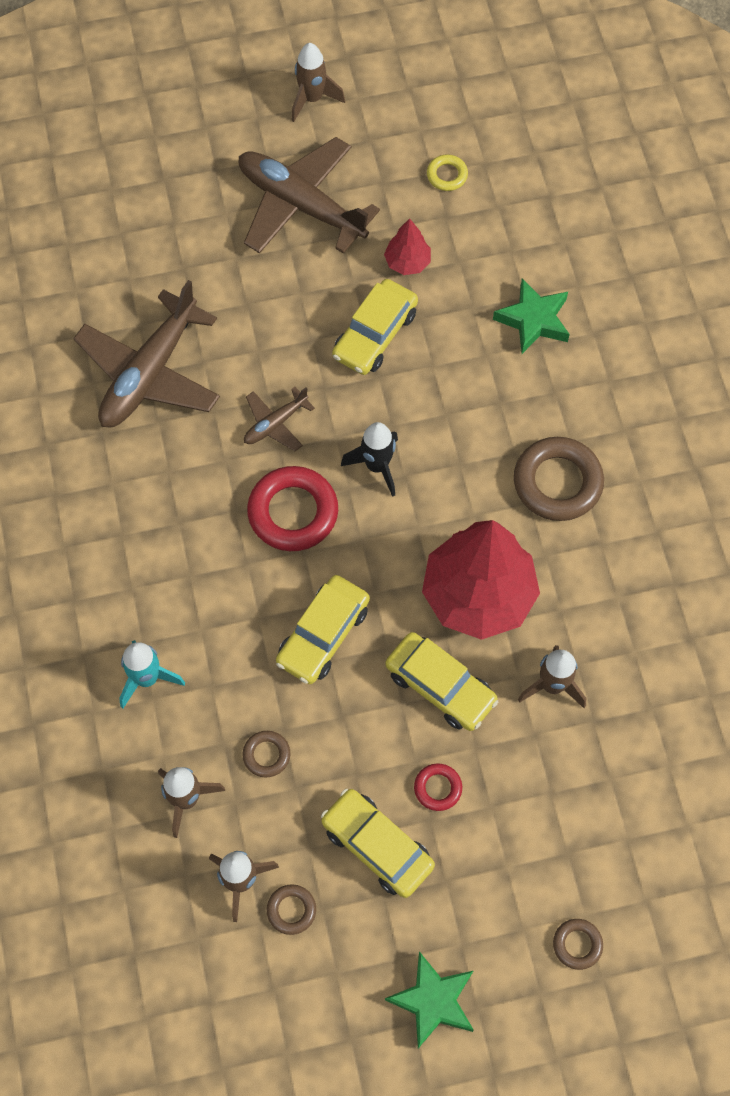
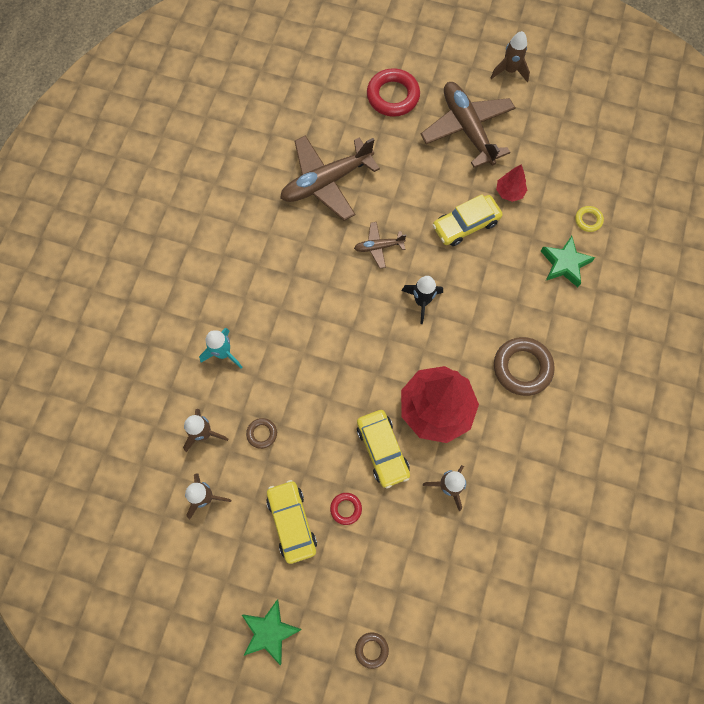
camera: 30 degrees right, 5 degrees up
red ring [247,466,338,551] -> red ring moved to [367,68,420,117]
brown ring [267,884,316,935] -> none
yellow car [276,575,370,684] -> none
yellow ring [427,155,468,191] -> yellow ring moved to [575,206,604,232]

